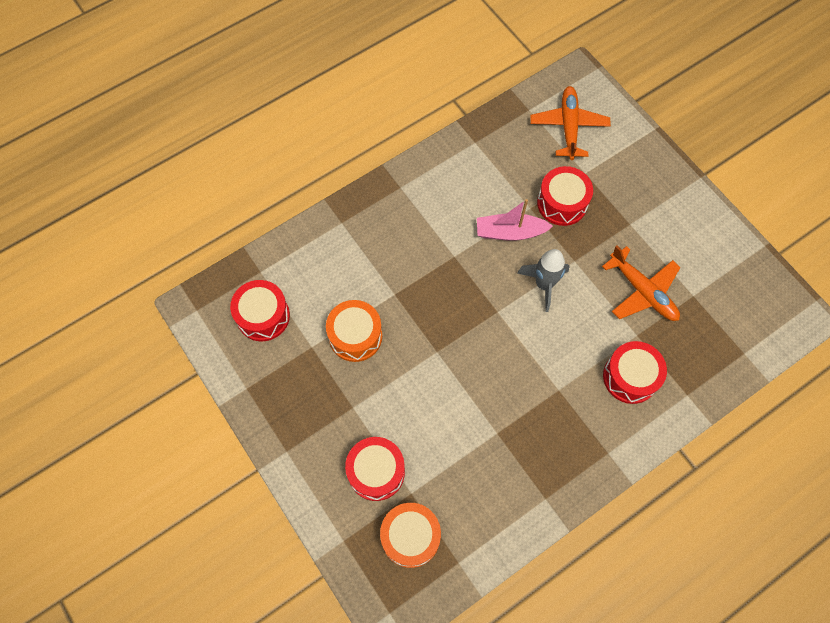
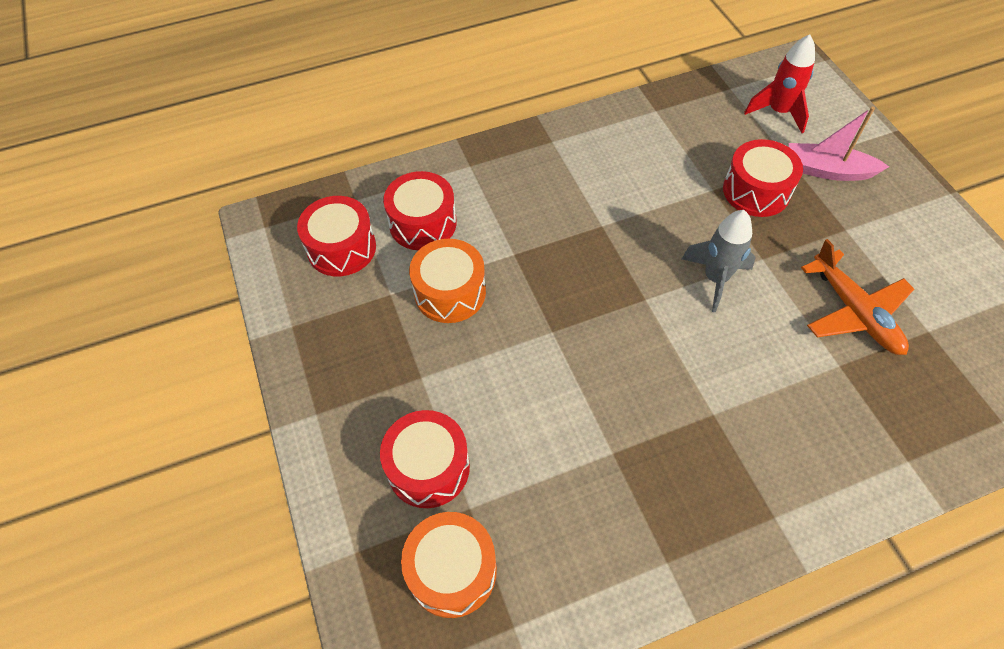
camera: 15 degrees right, 10 degrees down
pink boat [477,199,553,241] -> pink boat moved to [789,106,889,181]
orange plane [530,86,611,160] -> red rocket [744,34,815,133]
red drum [603,341,667,404] -> red drum moved to [383,171,457,250]

